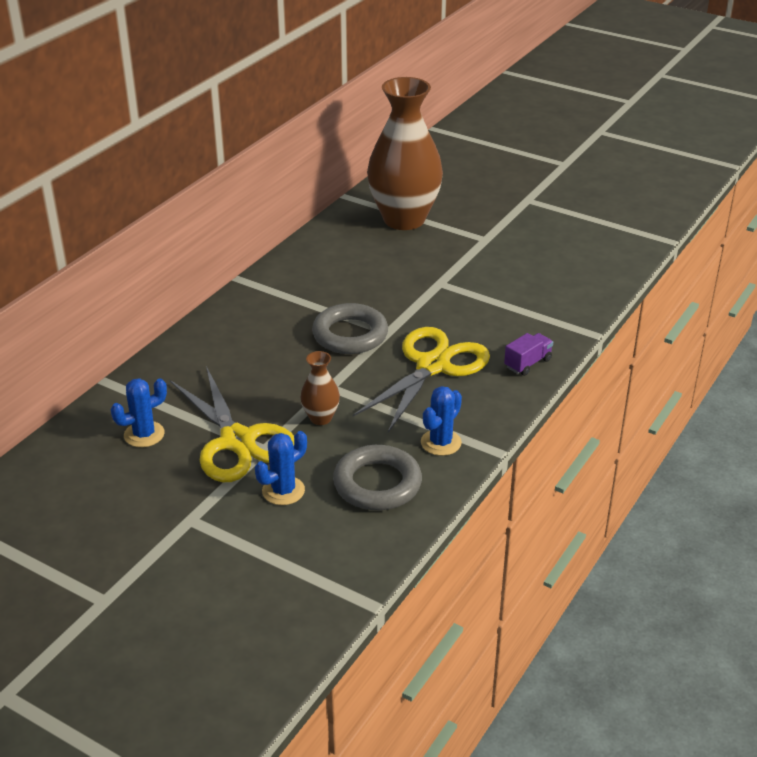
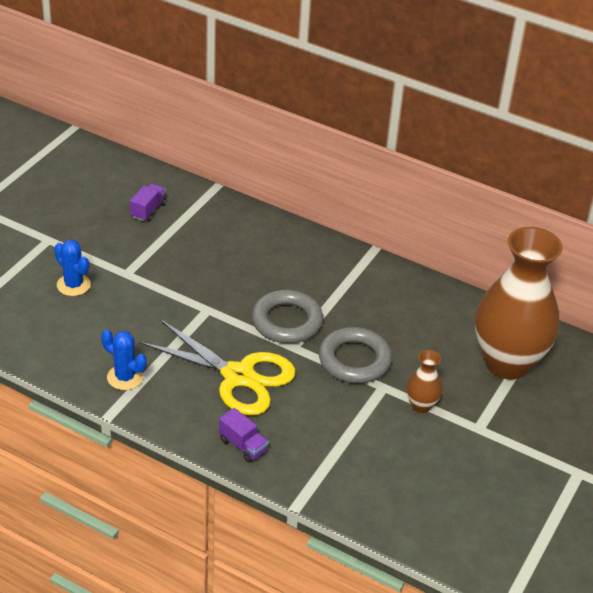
camera: 85 degrees right, 5 degrees up
blue cactus [111,378,167,447] -> purple truck [130,184,166,222]
yellow scissors [170,366,294,482] -> none
brown vase [300,351,340,425] -> brown vase moved to [407,350,443,413]
grey ring [333,445,422,510] -> grey ring moved to [319,327,392,384]

